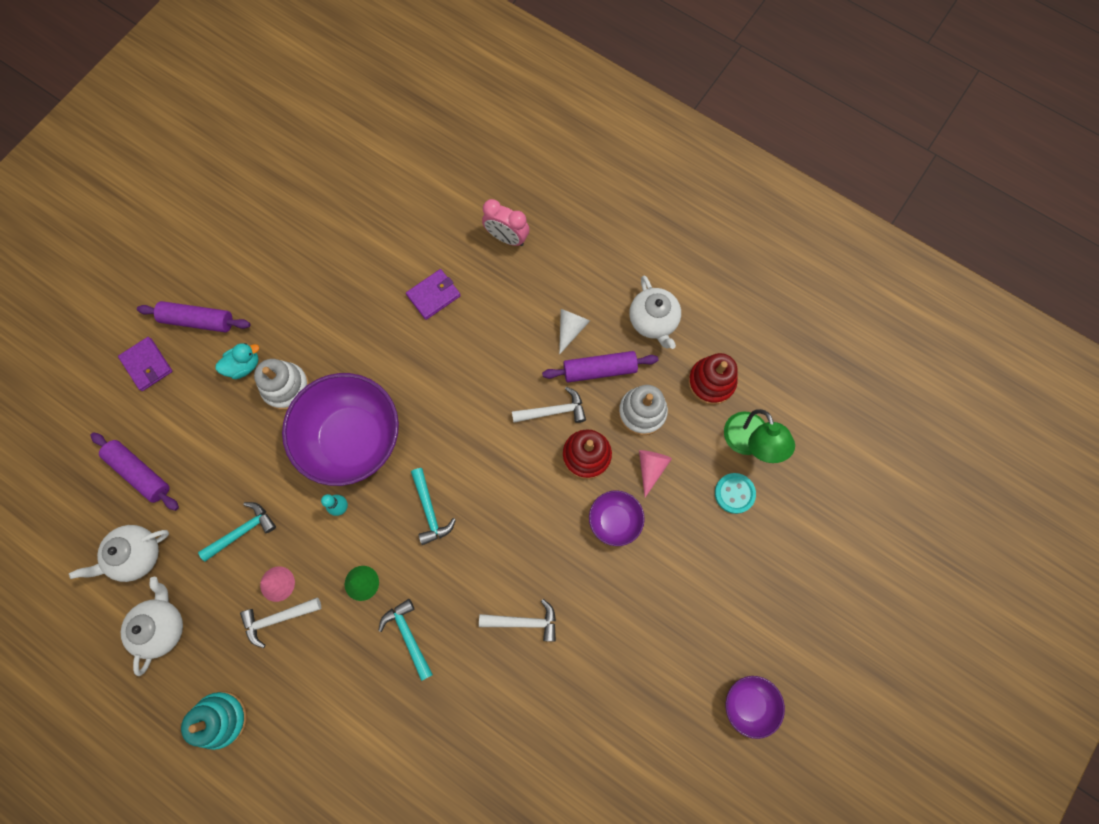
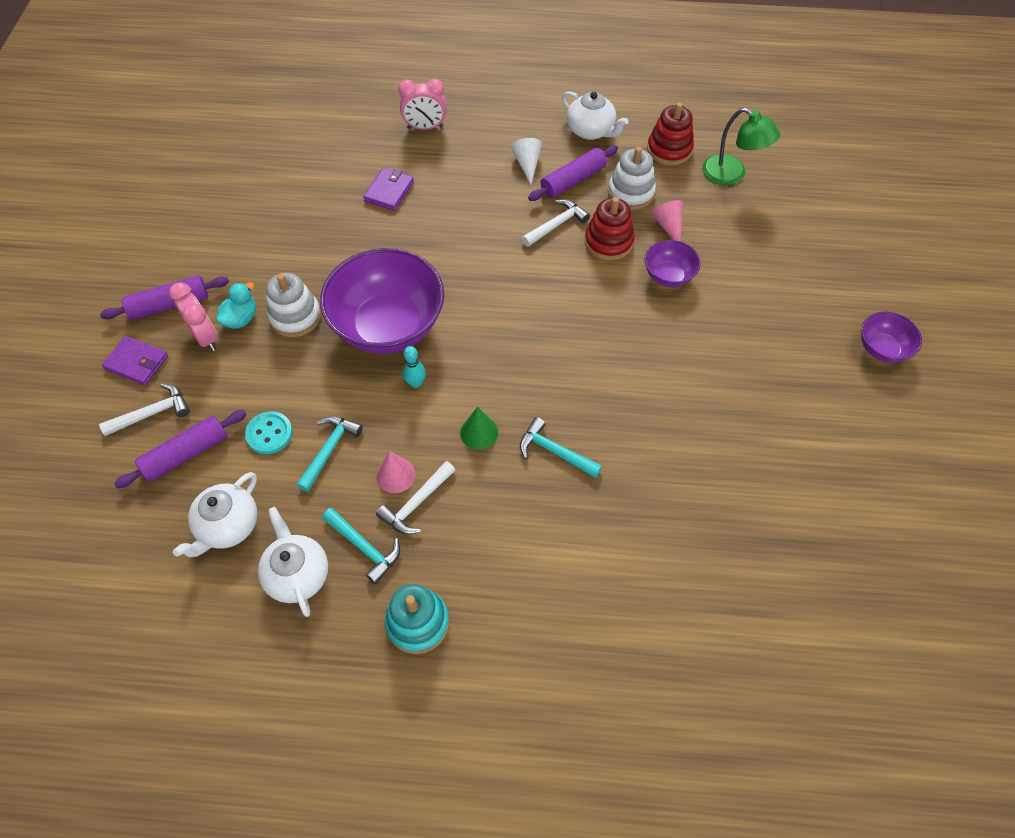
camera: 30 degrees left, 15 degrees down
purple rolling pin [91,432,179,511] -> purple rolling pin turned 45 degrees counterclockwise [114,410,247,488]
turquoise hammer [411,468,456,545] -> turquoise hammer moved to [322,508,400,584]
white hammer [479,599,556,642] -> white hammer moved to [99,383,190,436]
turquoise button [715,473,756,514] -> turquoise button moved to [245,411,293,454]
none -> pink clock [169,282,218,351]

